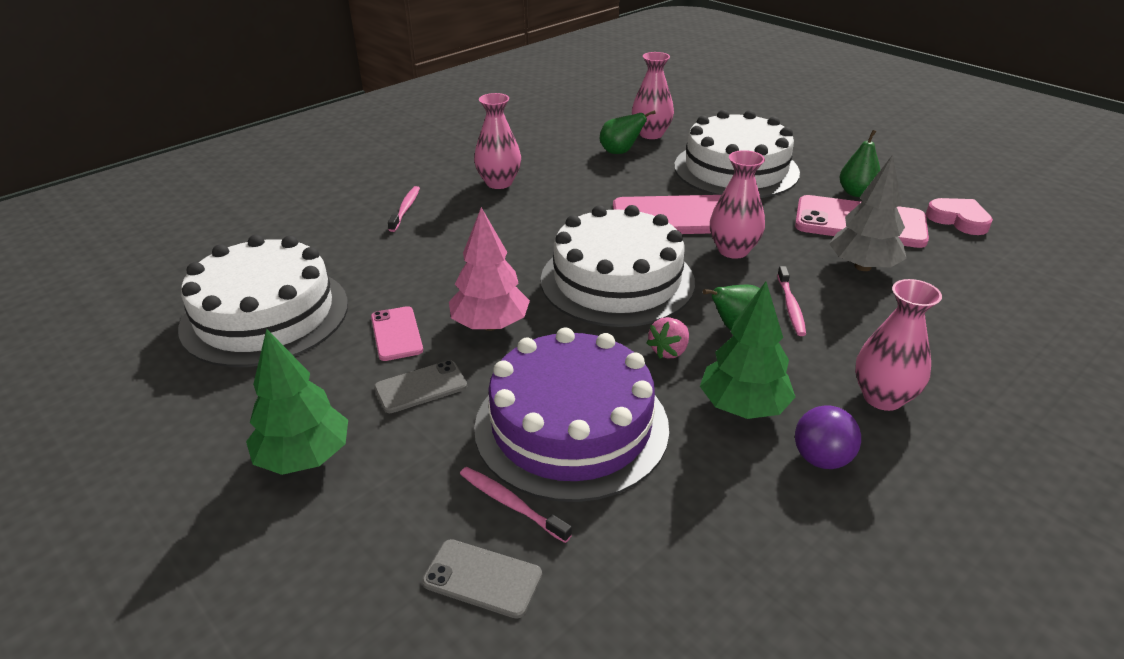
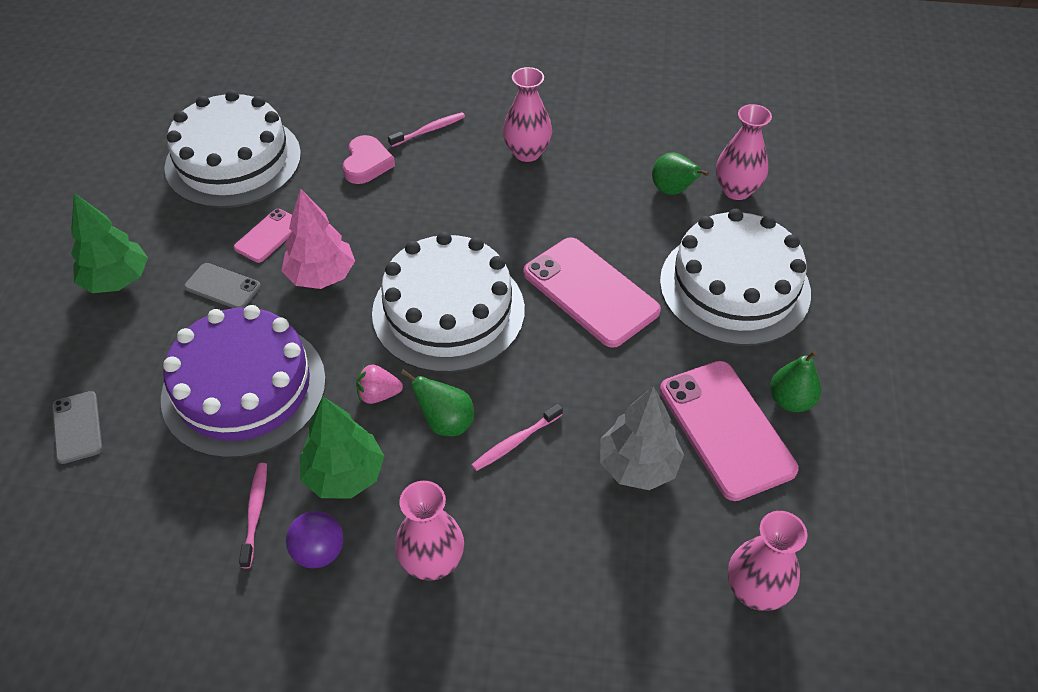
camera: 50 degrees right, 15 degrees up
pink toothbrush [460,467,572,543] -> pink toothbrush moved to [239,463,267,568]
pink vase [710,150,765,259] -> pink vase moved to [728,511,808,611]
pink heart [926,198,993,235] -> pink heart moved to [343,135,395,184]

